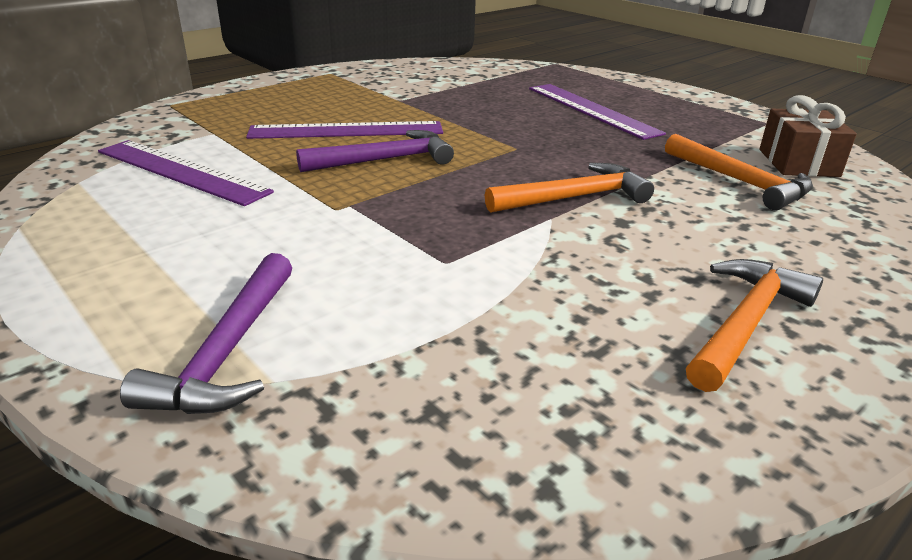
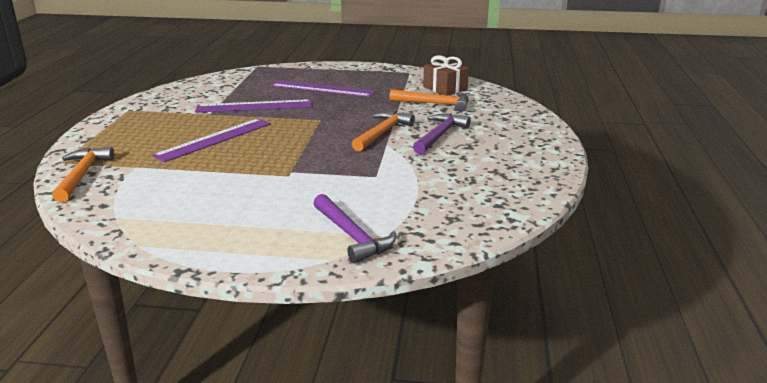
camera: 40 degrees left, 5 degrees down
purple ruler [98,140,274,206] -> purple ruler moved to [195,99,312,113]
purple hammer [296,130,454,172] -> purple hammer moved to [413,113,471,154]
orange hammer [686,259,823,392] -> orange hammer moved to [52,147,114,202]

